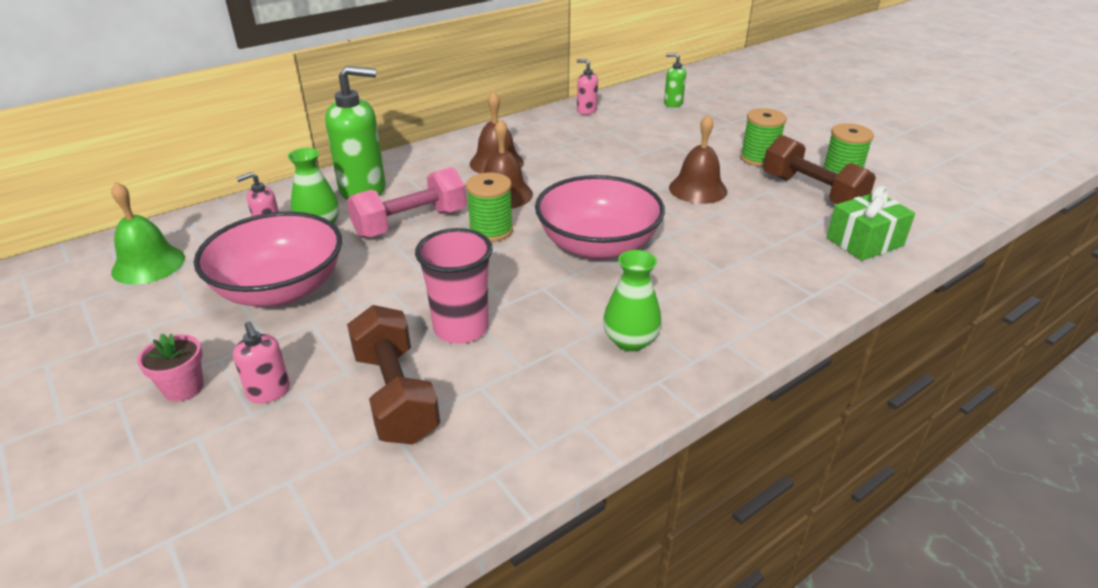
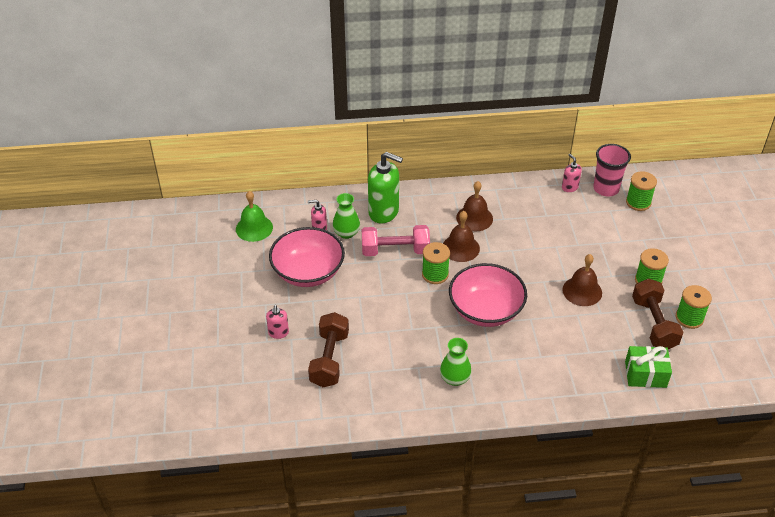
camera: 30 degrees right, 10 degrees up
pink flower pot [137,333,204,401] -> none
pink cup [415,228,493,344] -> pink cup moved to [594,144,631,196]
green soap dispenser [664,53,686,108] -> green spool [626,171,657,211]

